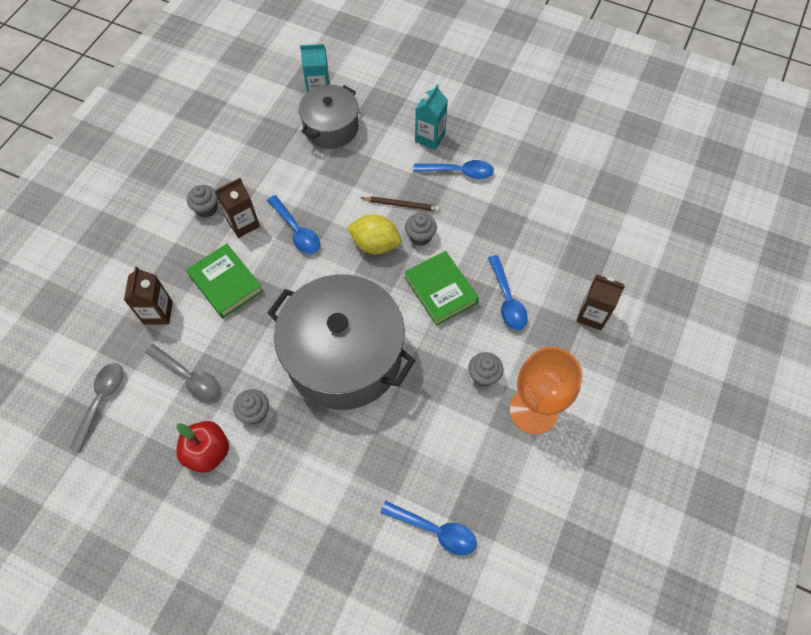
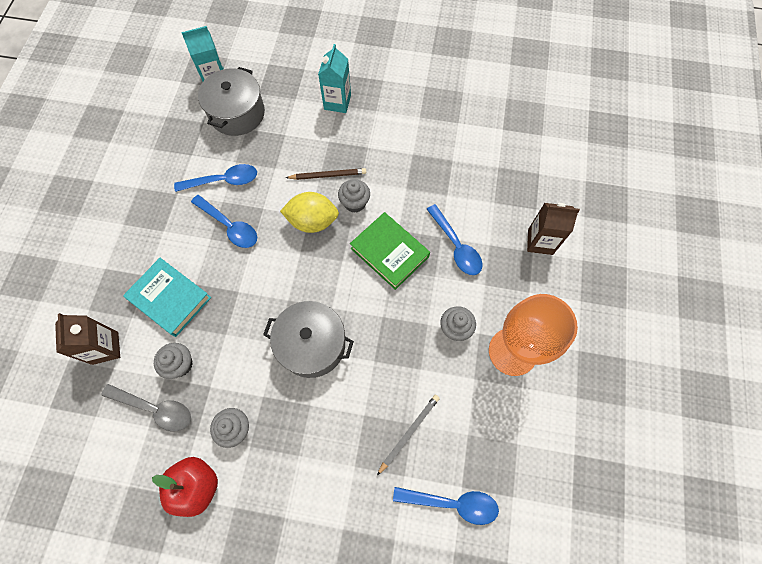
camera: 15 degrees left, 5 degrees up
grey spoon [69,363,123,452] -> none
green book [186,244,263,318] -> turquoise book [123,258,211,337]
grey cupcake [187,185,218,218] -> grey cupcake moved to [154,343,193,379]
brown carton [215,178,260,238] -> none
grey pot [267,274,415,410] -> grey pot [263,301,354,378], size x0.56
blue spoon [413,160,494,179] -> blue spoon moved to [174,164,257,192]
none -> grey pencil [377,395,440,475]

